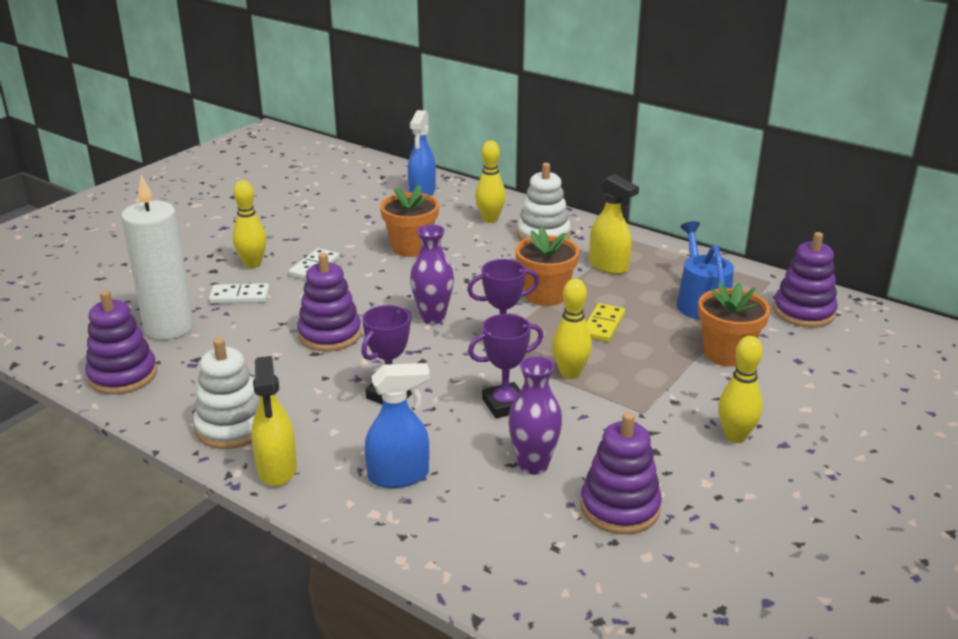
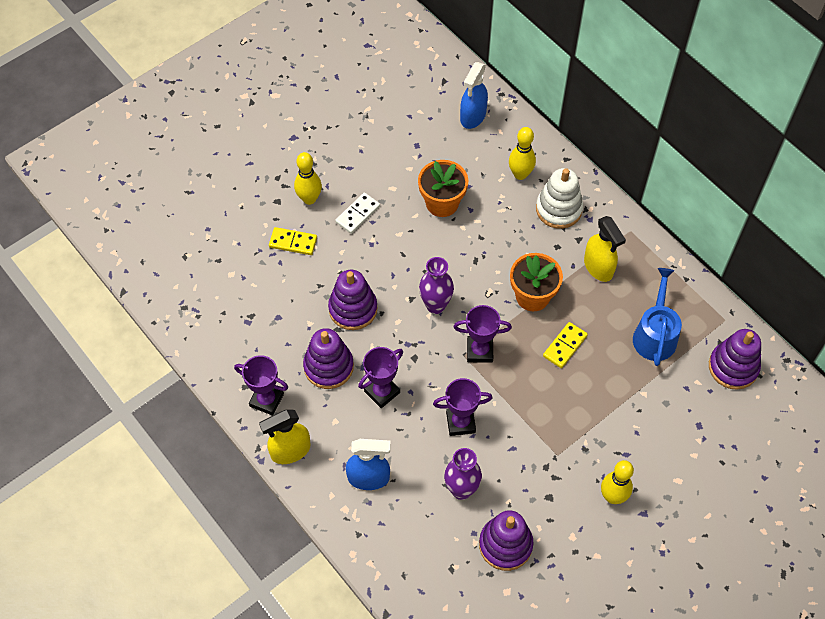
camera: 15 degrees right, 30 degrees up
purple stacking toy [85,290,157,395] -> purple stacking toy moved to [303,328,354,389]
white candle [121,174,194,340] -> none
white stacking toy [193,338,260,449] -> purple trophy [234,355,288,416]
white domino [209,283,269,304] -> yellow domino [269,227,317,255]
yellow spray bottle [251,356,297,486] -> yellow spray bottle turned 60 degrees clockwise [259,410,311,464]
yellow bowling pin [552,279,592,379] -> none
orange flower pot [698,282,770,367] -> none

